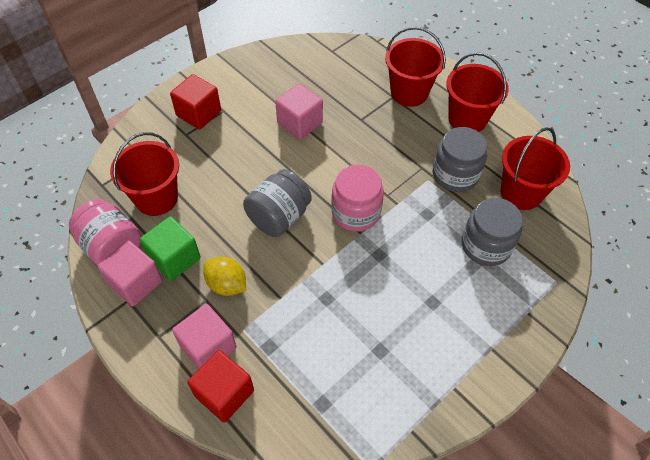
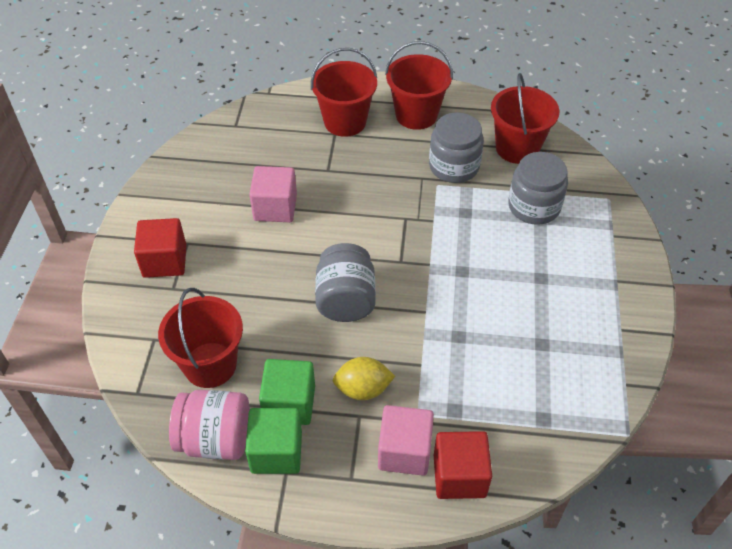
camera: 40 degrees left, 5 degrees down
pink cube [98,241,162,306] -> green cube [245,408,302,474]
pink jar [331,164,384,232] -> none

